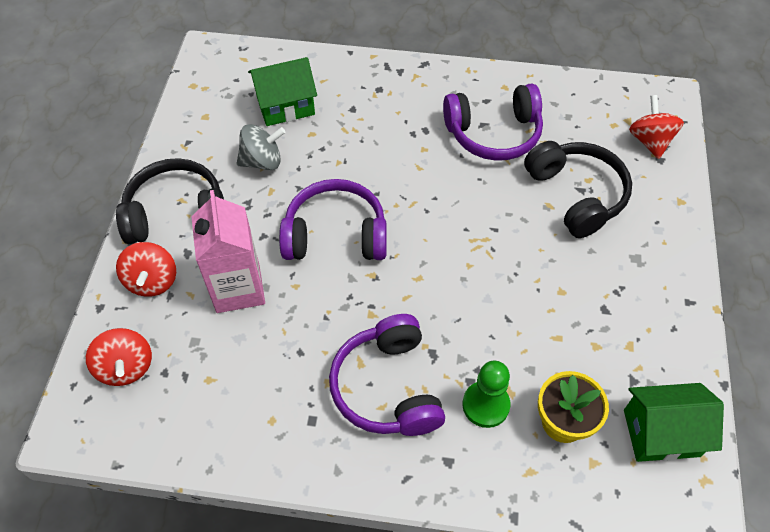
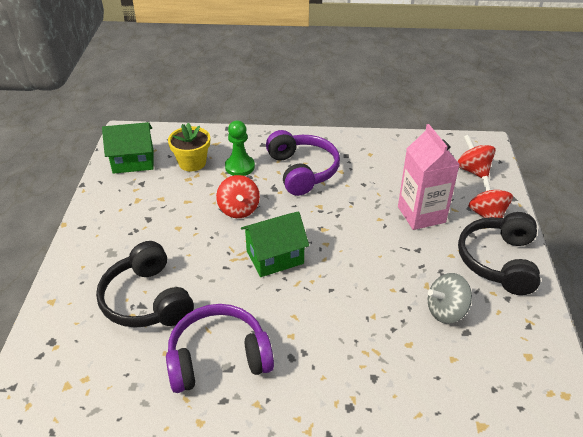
camera: 175 degrees right, 15 degrees down
black headphones [116,158,224,244] -> black headphones turned 120 degrees clockwise [458,212,540,295]
green house [248,57,317,126] -> green house moved to [241,212,309,277]
purple headphones [279,179,387,260] -> none
red spinning top [629,95,684,159] -> red spinning top moved to [216,175,260,218]

